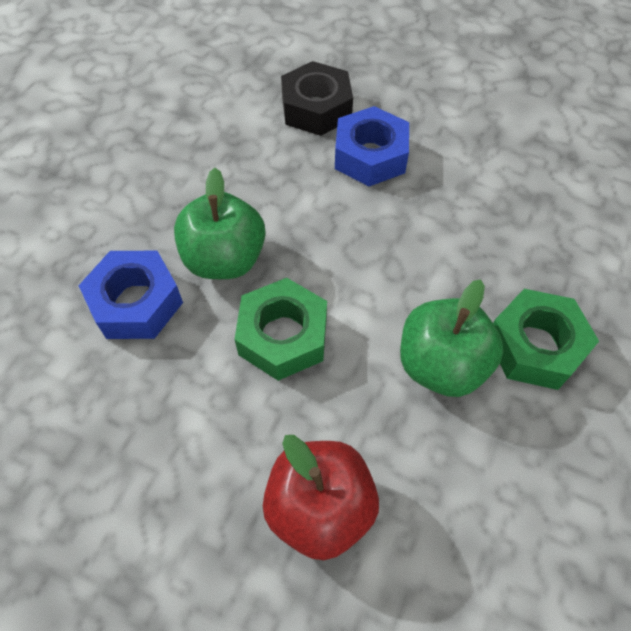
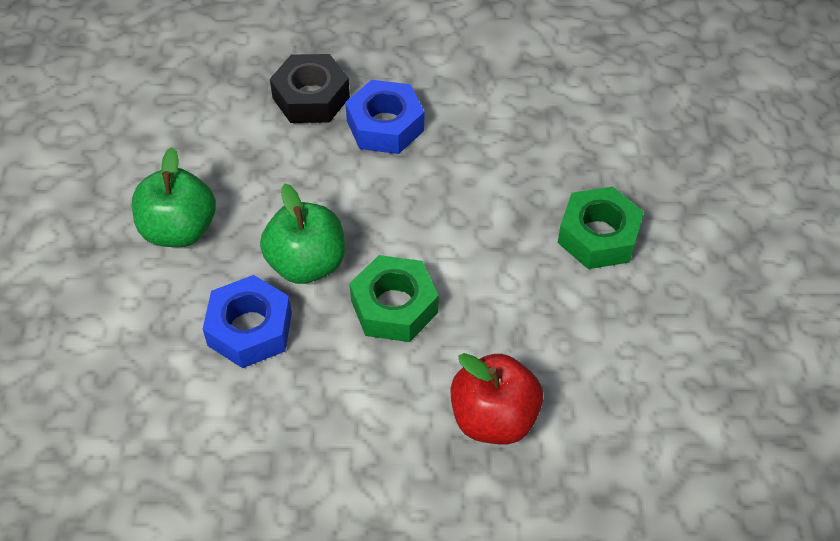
camera: 25 degrees left, 5 degrees down
green apple [400,279,504,397] -> green apple moved to [132,147,216,247]

